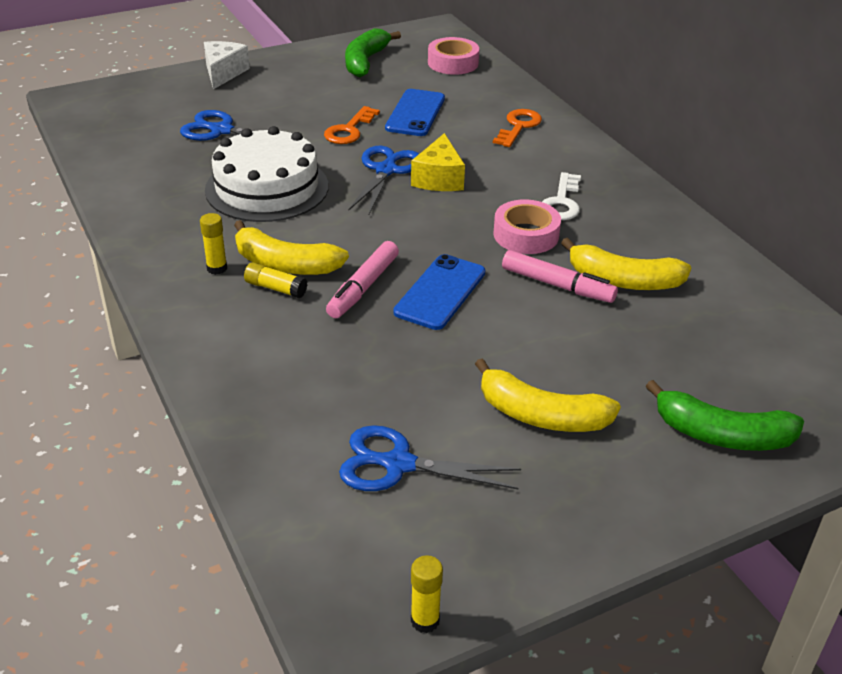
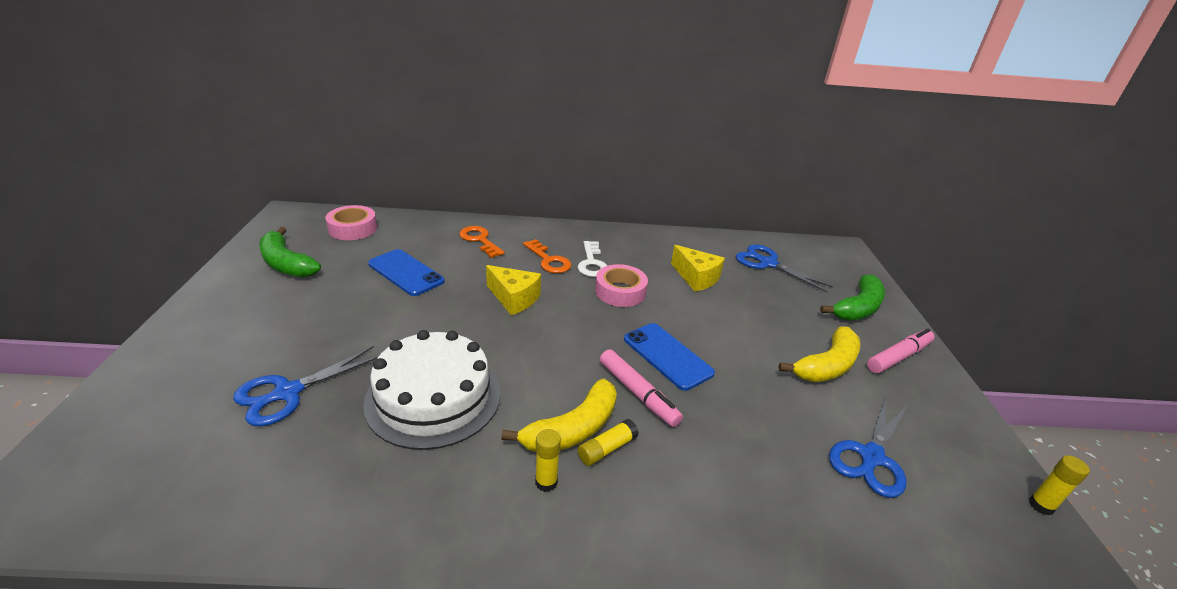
camera: 65 degrees left, 5 degrees down
white cheese [204,41,250,89] -> none
orange key [324,106,380,144] -> orange key moved to [523,239,571,273]
blue scissors [349,146,419,214] -> blue scissors moved to [736,244,834,292]
pink marker [502,250,618,303] -> pink marker moved to [867,328,935,373]
white key [542,172,581,220] -> white key turned 45 degrees clockwise [577,241,607,277]
yellow banana [561,238,691,290] -> yellow cheese [671,245,725,291]

